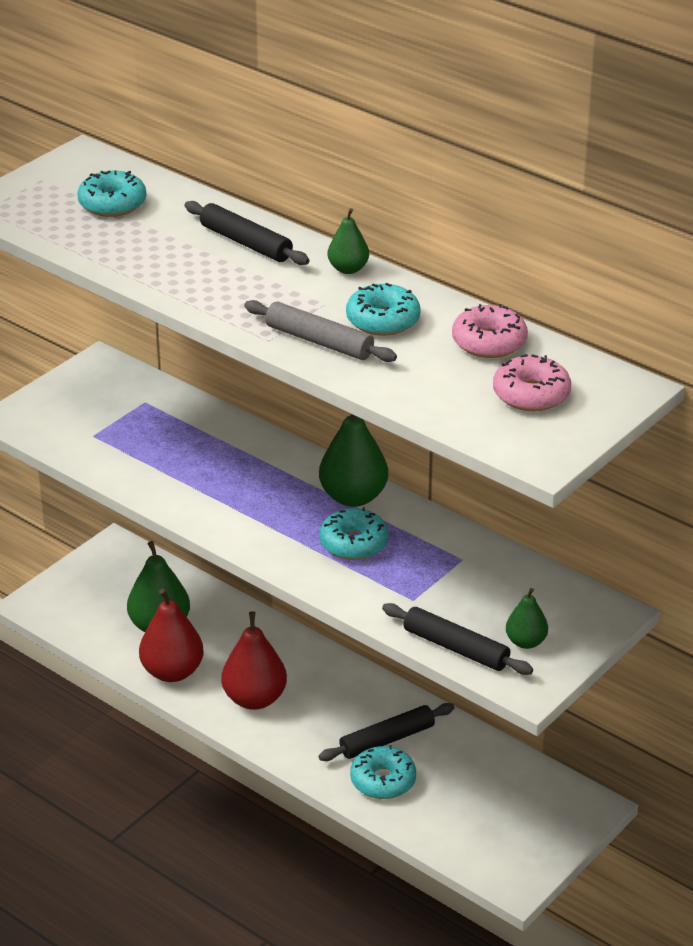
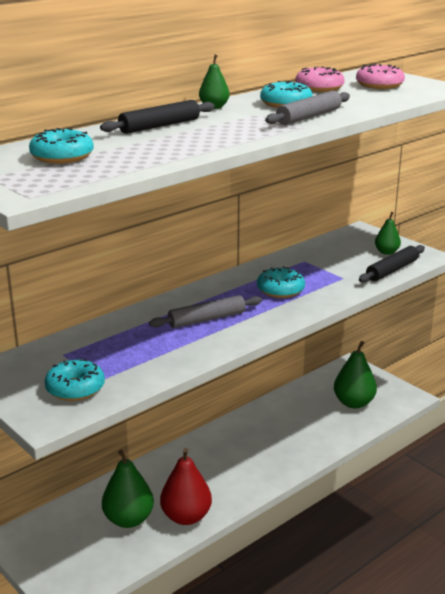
camera: 80 degrees left, 10 degrees down
red pear [221,612,287,710] -> none
green pear [319,414,388,507] -> green pear moved to [334,341,377,409]
black rolling pin [319,703,455,761] -> none
turquoise donut [350,745,416,799] -> turquoise donut moved to [45,358,105,401]
none -> grey rolling pin [149,295,262,328]

